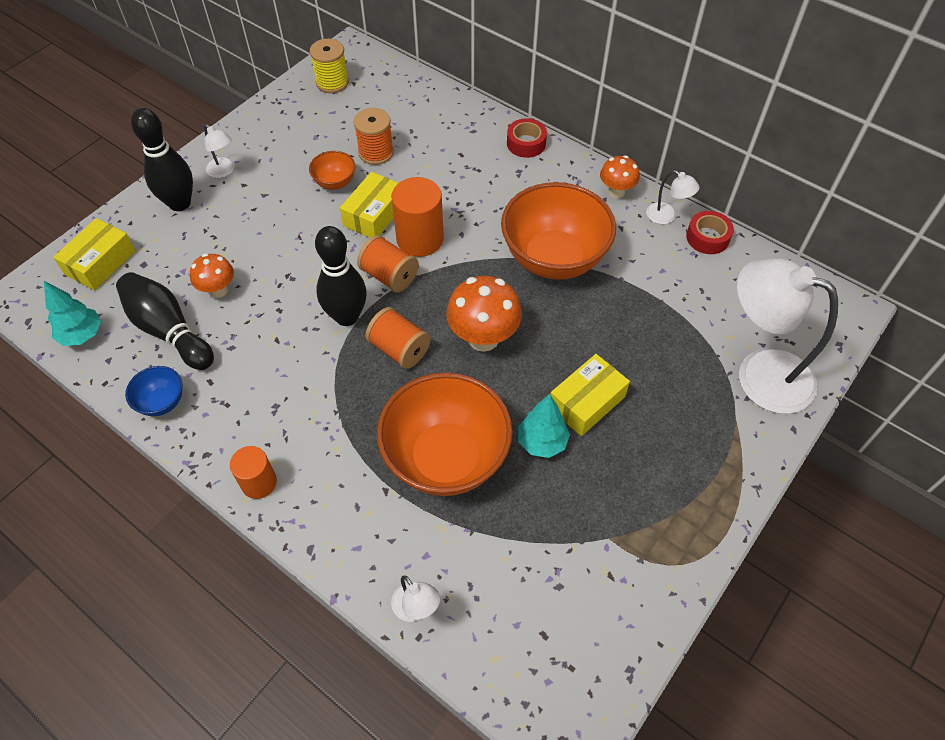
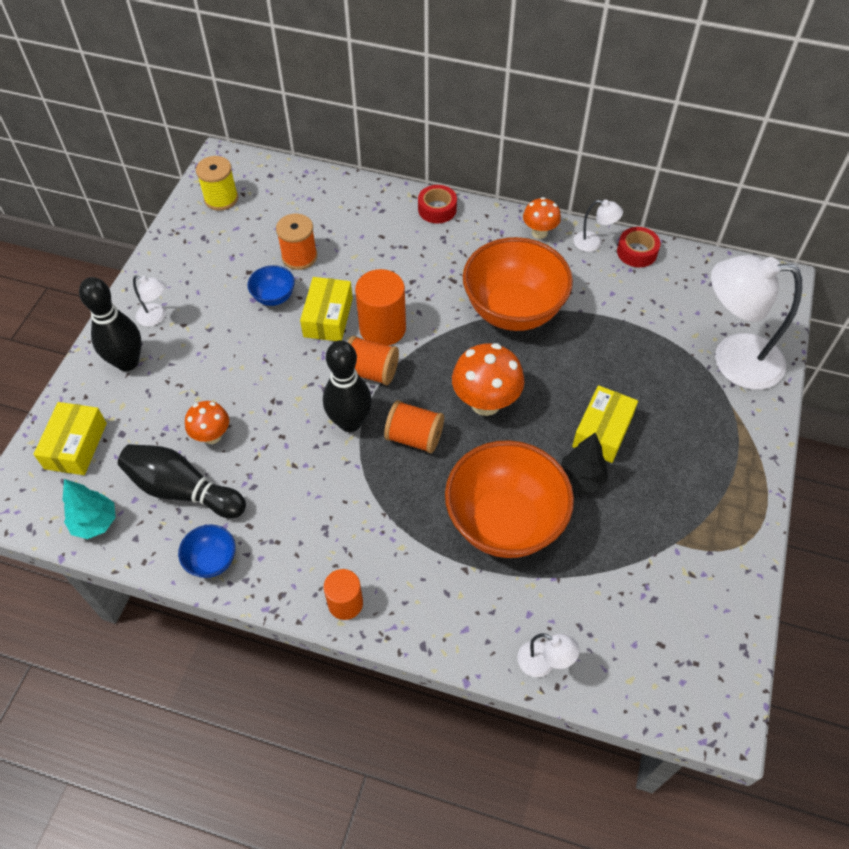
camera: 20 degrees left, 0 degrees up
orange bowl [309,151,355,190] -> blue bowl [247,265,295,306]
turquoise tree [518,394,570,458] -> black tree [561,433,608,493]

